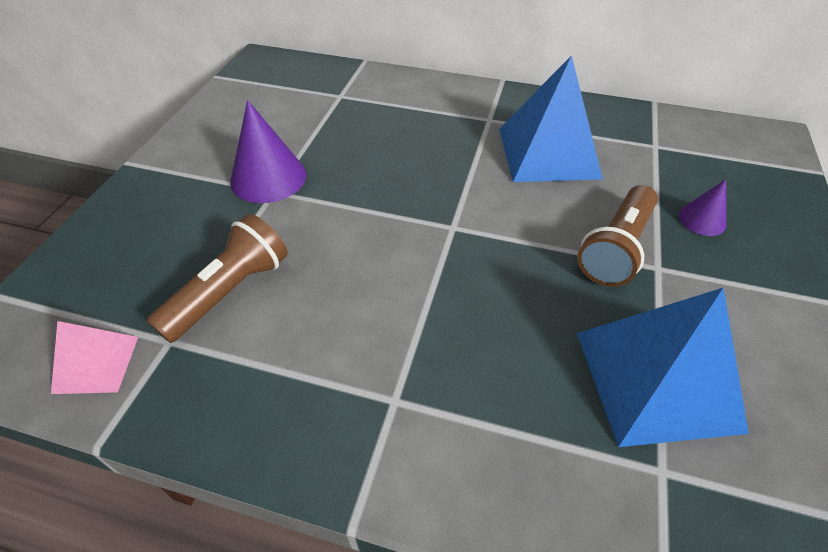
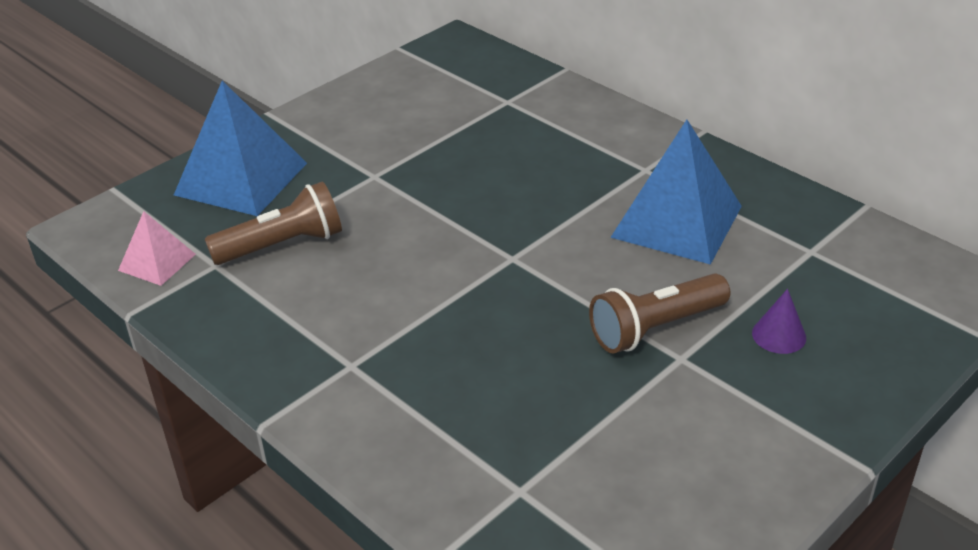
camera: 30 degrees right, 10 degrees down
purple cone [230,100,307,203] -> none
blue pyramid [577,287,749,447] -> blue pyramid moved to [174,81,307,216]

